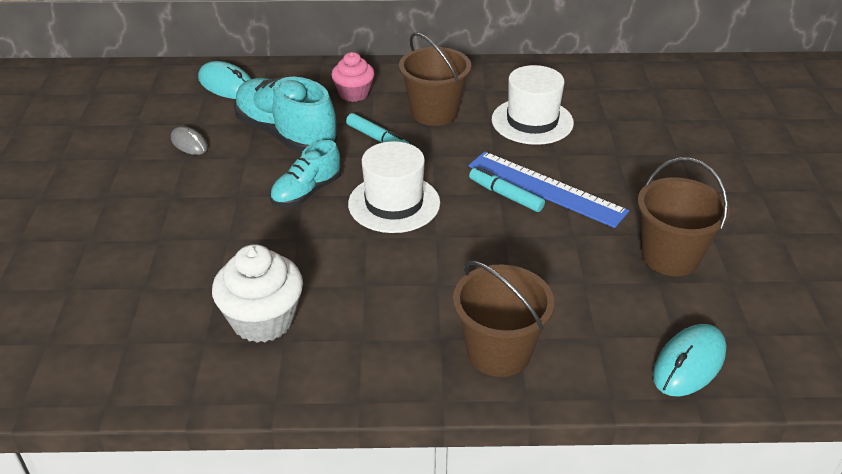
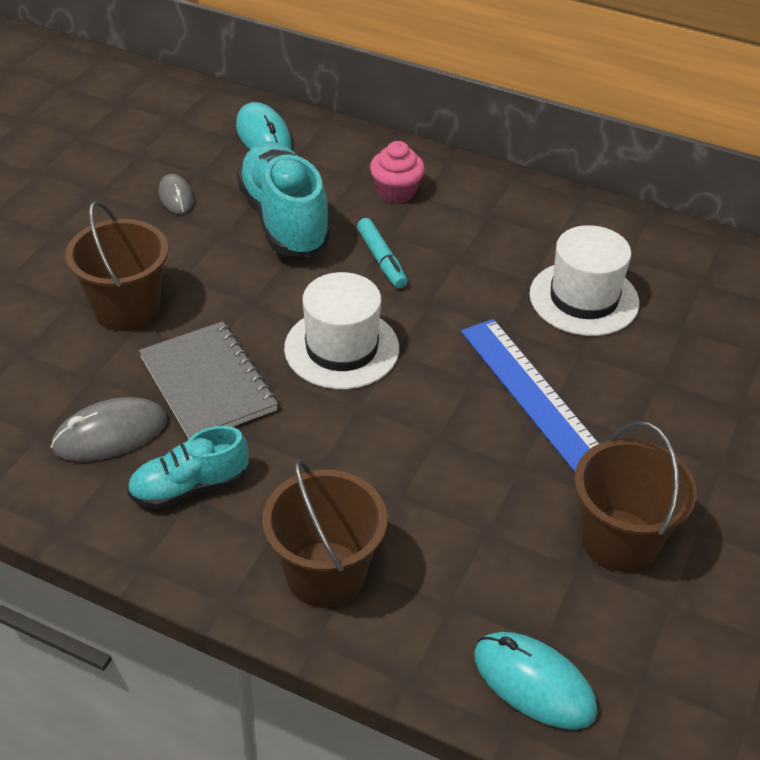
camera: 25 degrees right, 5 degrees up
white cupcake [212,244,303,343] -> grey mouse [51,397,167,462]
turquoise shoe [270,140,341,207] -> turquoise shoe moved to [127,426,249,509]
brown bucket [399,32,471,126] -> brown bucket moved to [65,201,169,331]
turquoise marker [469,167,545,212] -> none
turquoise mouse [653,324,726,397] -> turquoise mouse turned 60 degrees clockwise [474,632,597,730]
none -> grey notebook [139,321,278,439]

